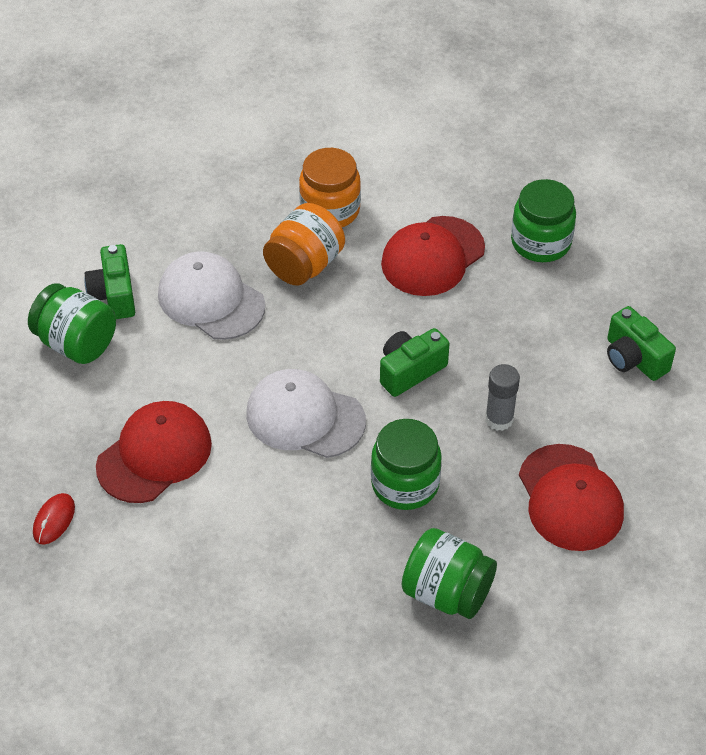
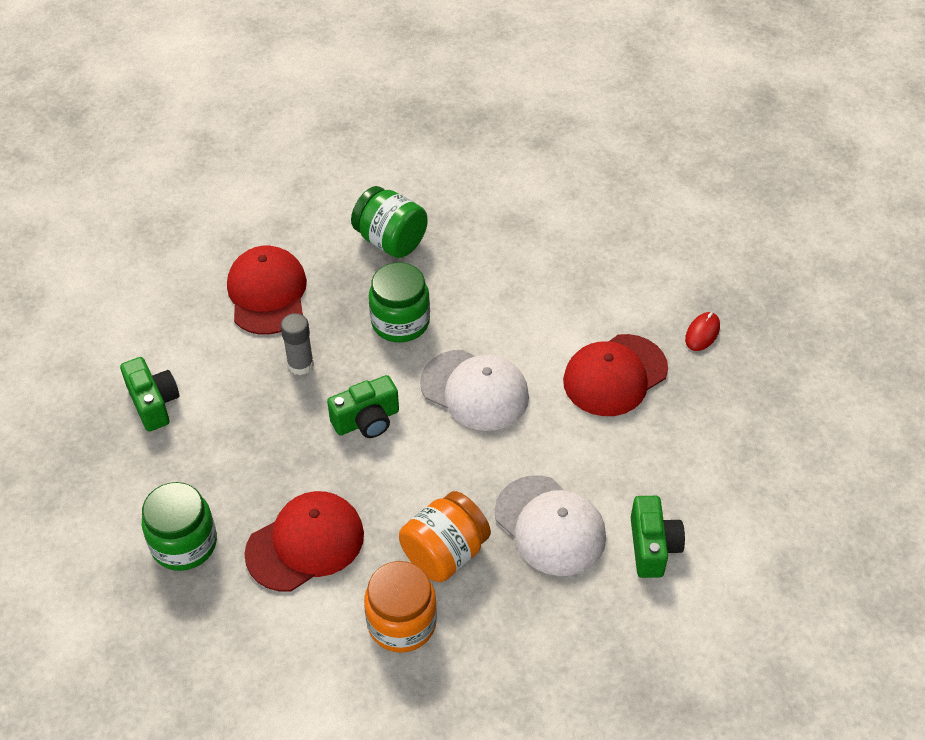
camera: 170 degrees left, 0 degrees up
green jar [28,283,116,364] -> none

